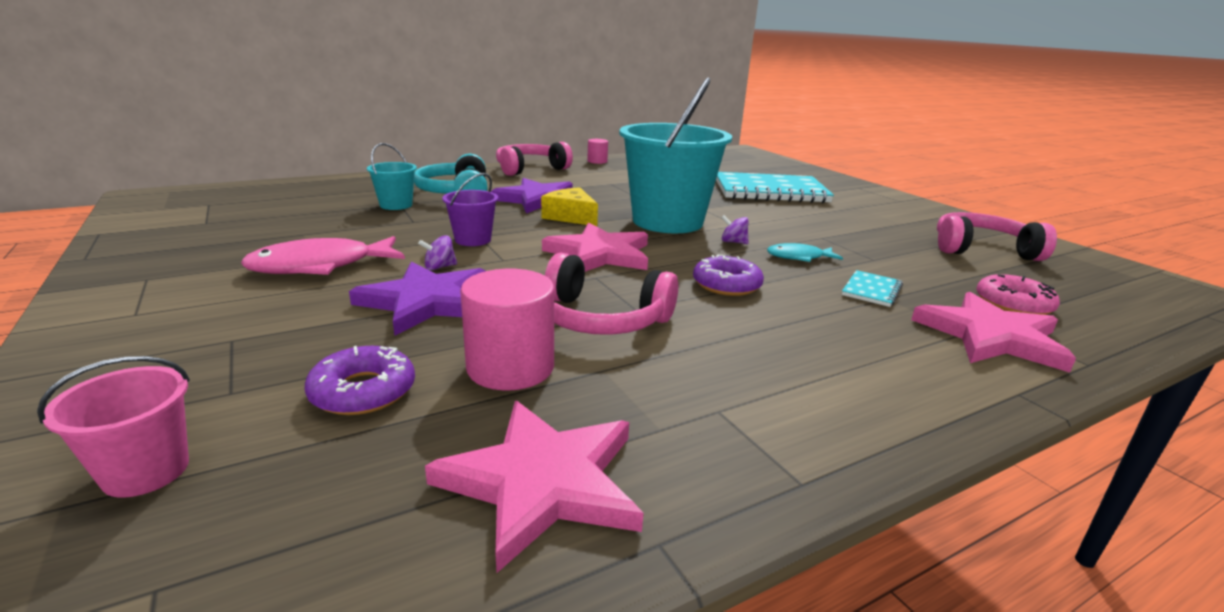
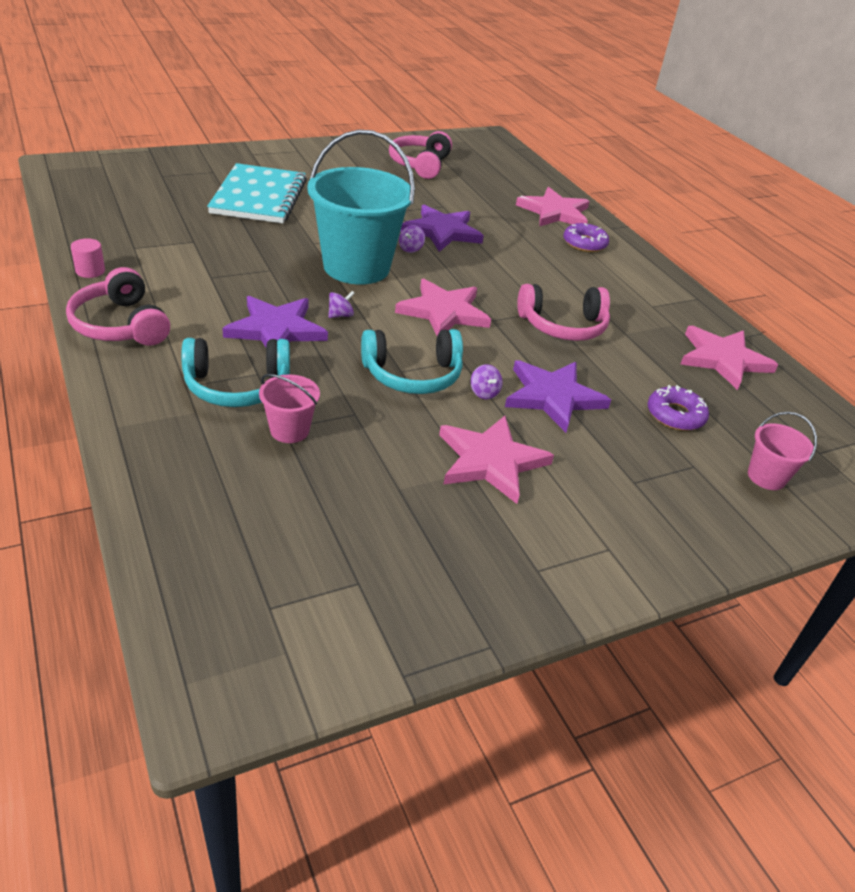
camera: 90 degrees left, 15 degrees up
pink fish [241,236,405,275] -> pink star [439,416,554,504]
turquoise bucket [367,143,417,210] -> pink bucket [259,374,320,443]
purple bucket [442,173,498,246] -> turquoise headphones [361,329,463,394]
pink cylinder [460,269,554,391] -> none
yellow cheese [541,187,598,226] -> purple spinning top [328,291,355,318]
pink headphones [545,253,678,335] -> pink headphones turned 60 degrees clockwise [517,284,610,341]
purple donut [693,255,764,296] -> purple donut moved to [563,223,609,252]
turquoise fish [767,243,843,262] -> purple star [401,205,484,252]
turquoise notebook [842,270,903,307] -> none
pink donut [977,274,1060,315] -> none

